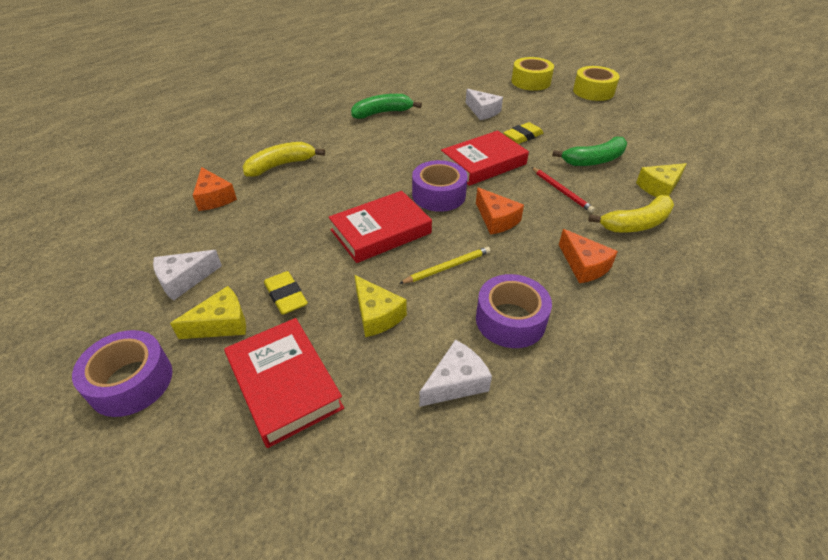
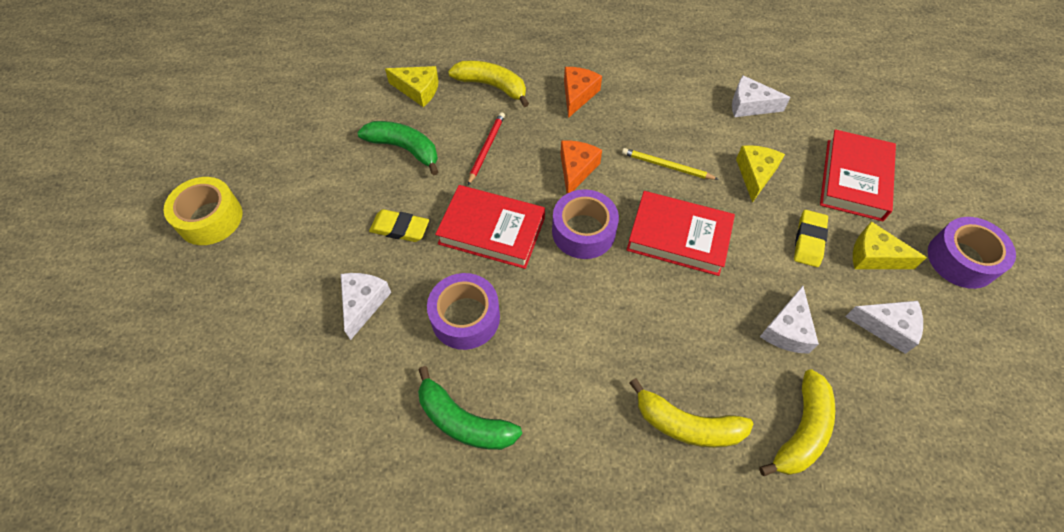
camera: 130 degrees left, 15 degrees up
orange cheese [193,167,237,211] -> yellow banana [759,369,835,476]
purple tape [476,274,552,348] -> purple tape moved to [427,273,500,350]
yellow tape [512,57,554,91] -> none
none -> white cheese [760,286,819,354]

